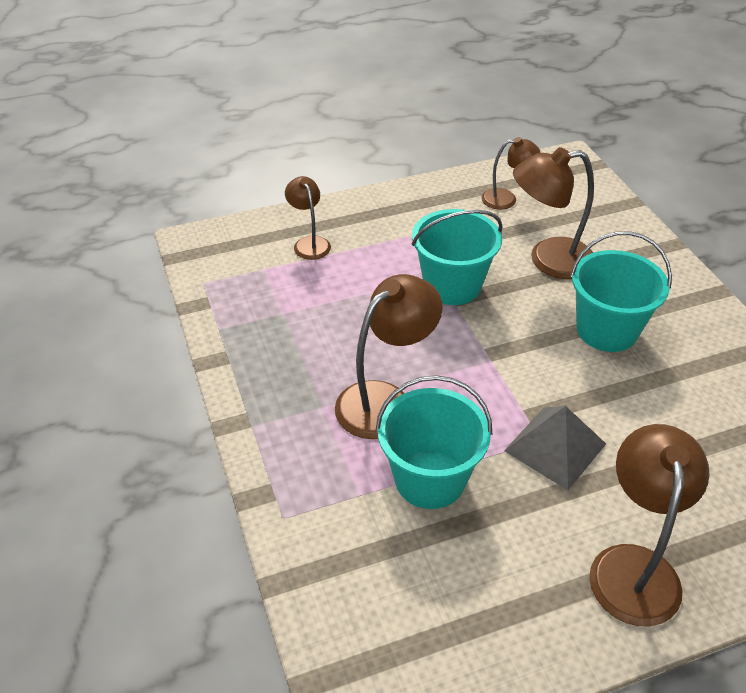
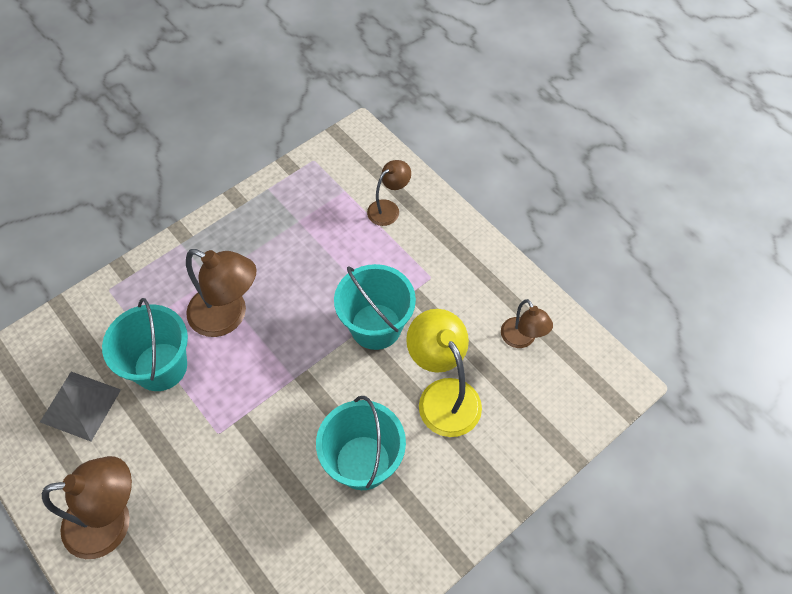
camera: 70 degrees right, 15 degrees up
grey pyramid [504,406,606,490] -> grey pyramid moved to [40,372,121,441]
brown lamp [513,147,594,279] -> yellow lamp [406,309,482,437]

